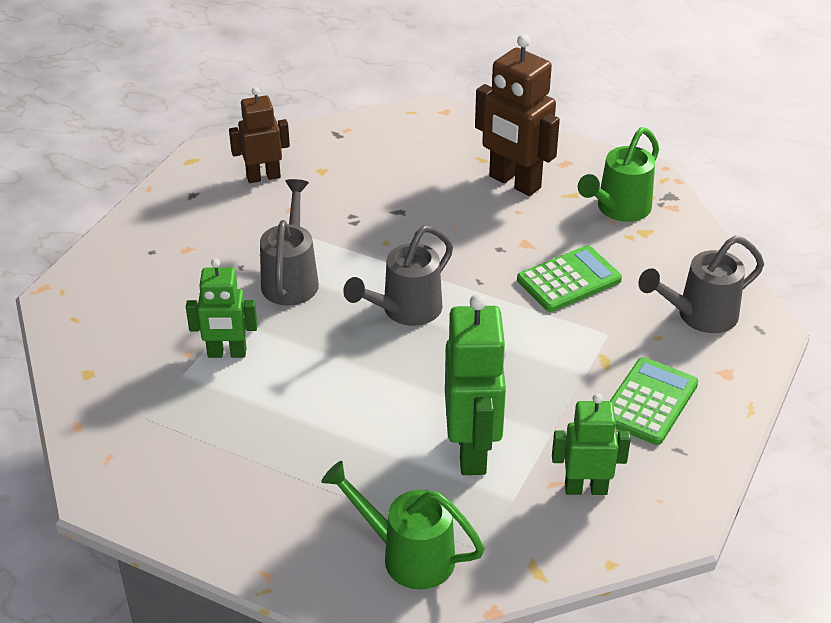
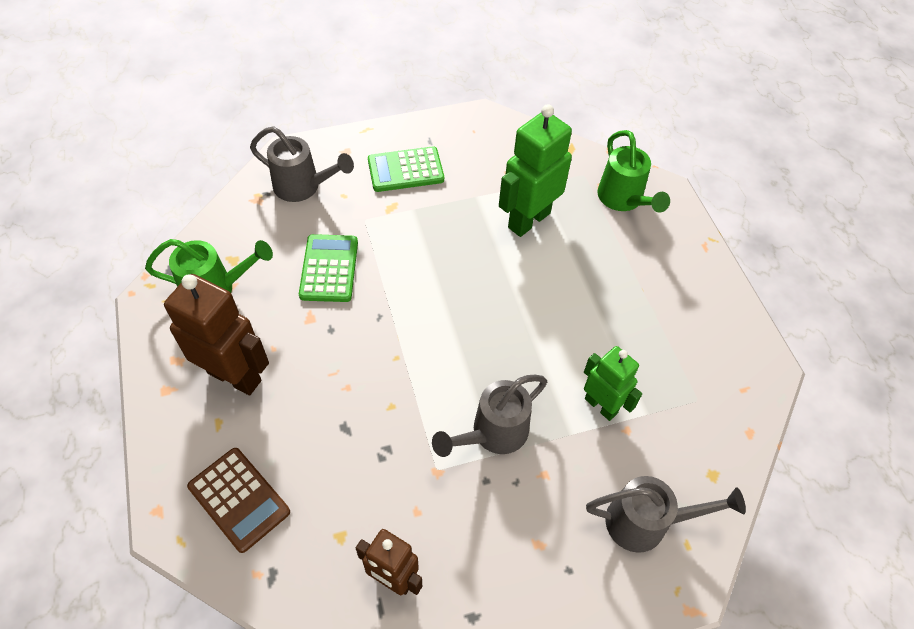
camera: 135 degrees left, 15 degrees up
grey watering can [343,225,453,326] -> grey watering can moved to [586,476,746,553]
brown robot [475,34,560,196] -> brown robot turned 60 degrees counterclockwise [164,274,269,395]
green calculator [517,245,622,312] -> green calculator turned 75 degrees clockwise [299,234,358,302]
green robot [552,393,631,495] -> none
none -> brown calculator [187,448,290,553]

